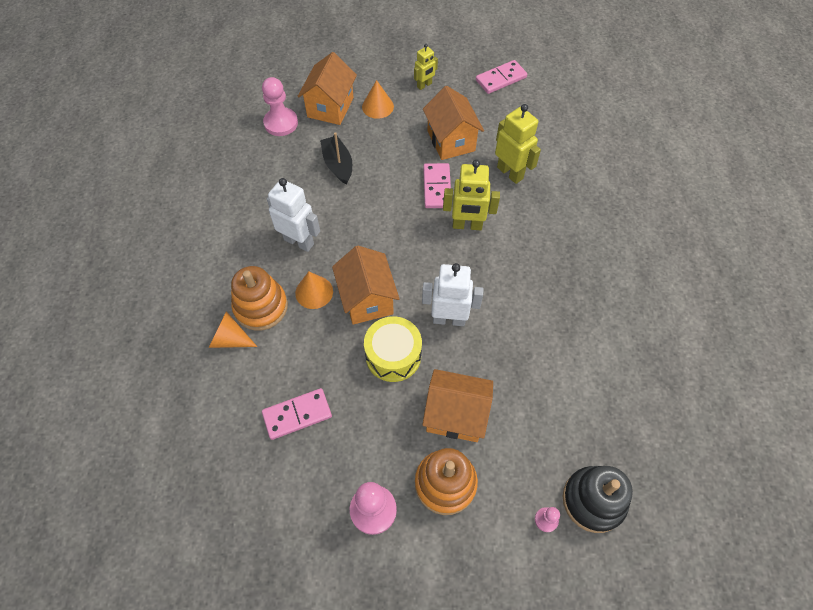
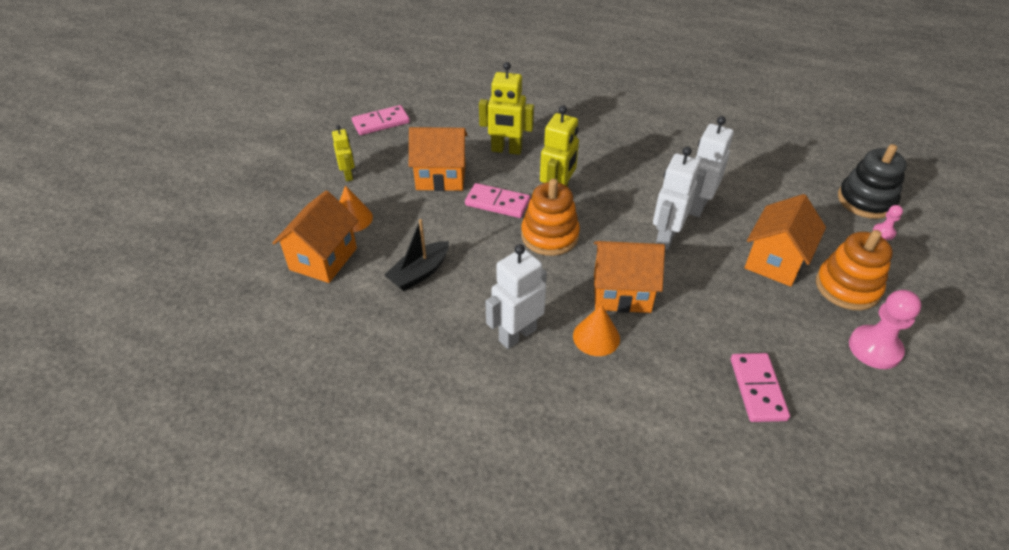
camera: 70 degrees left, 15 degrees down
orange cone [209,311,258,348] -> none
orange stacking toy [231,266,288,331] -> orange stacking toy moved to [521,179,580,256]
pink pawn [262,77,298,136] -> none
orange house [298,52,357,125] -> orange house turned 75 degrees clockwise [272,190,358,283]
black boat [320,132,352,185] -> black boat turned 45 degrees counterclockwise [384,219,449,291]
yellow drum [364,316,422,382] -> none
pink domino [476,60,527,94] -> pink domino turned 75 degrees clockwise [352,105,410,135]
yellow robot [495,104,541,184] -> yellow robot turned 150 degrees counterclockwise [479,62,534,155]
none -> white robot [689,116,734,217]

